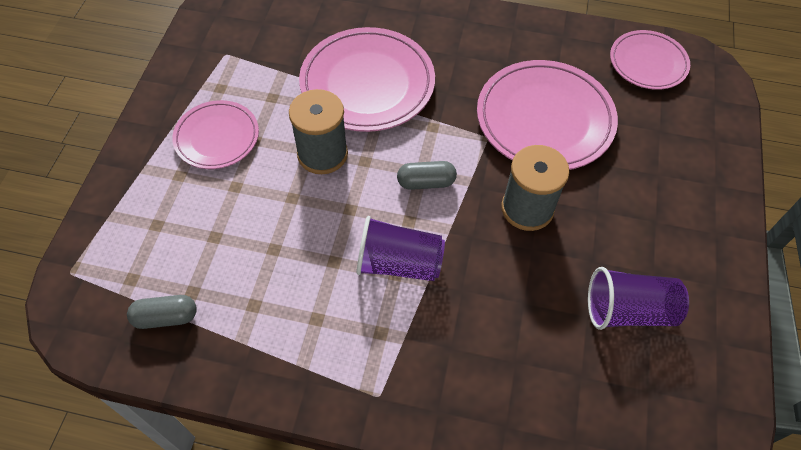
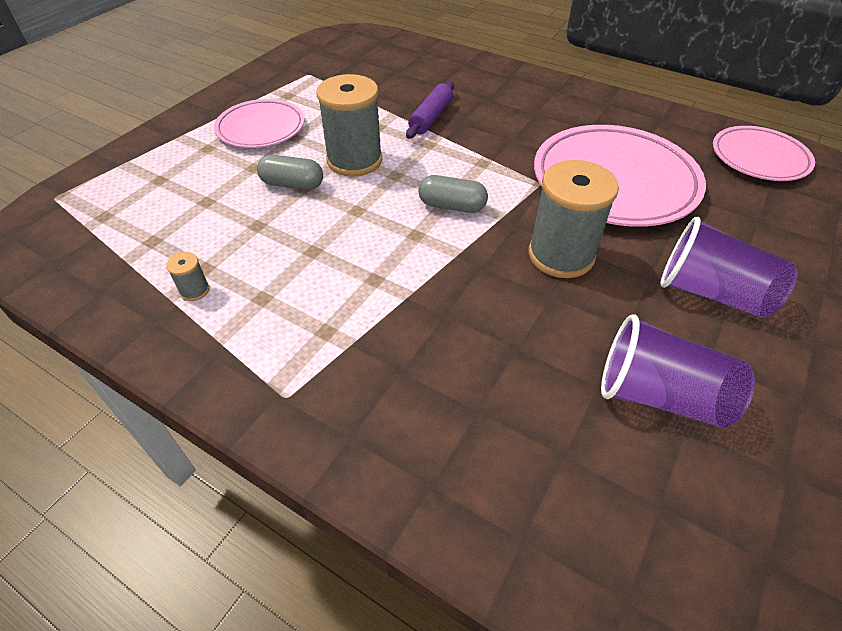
camera: 20 degrees right, 10 degrees down
grey capsule [127,295,197,329] -> grey capsule moved to [257,155,323,190]
pink plate [299,27,435,132] -> purple rolling pin [406,81,454,139]
purple cup [357,216,445,281] -> purple cup moved to [660,217,798,318]
none -> grey spool [166,252,210,301]

